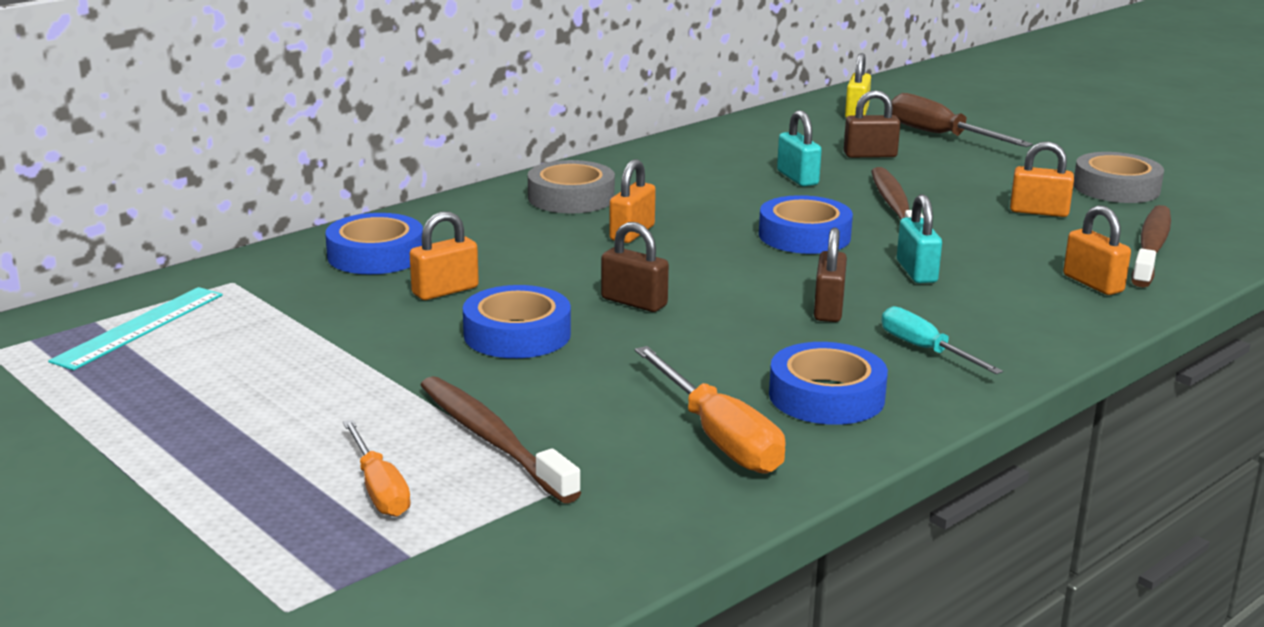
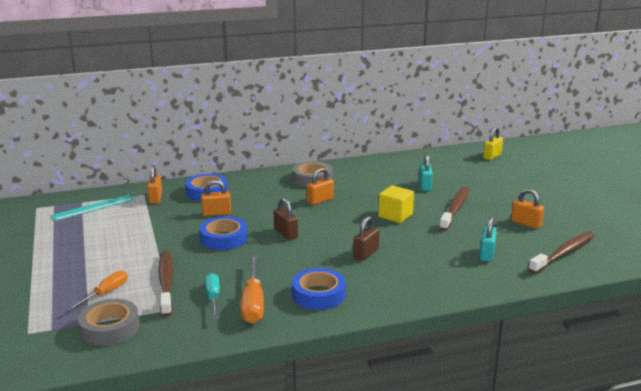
camera: 25 degrees right, 0 degrees up
orange screwdriver [343,420,411,517] -> orange screwdriver turned 150 degrees counterclockwise [67,270,128,311]
blue tape [759,195,853,254] -> yellow cube [378,185,414,223]
brown padlock [844,90,900,158] -> none
turquoise screwdriver [881,306,1003,374] -> turquoise screwdriver moved to [205,273,220,319]
brown screwdriver [892,93,1033,147] -> none
turquoise padlock [897,194,942,283] -> turquoise padlock moved to [480,217,497,262]
orange padlock [1063,205,1131,295] -> orange padlock moved to [147,165,162,204]
grey tape [1073,152,1164,203] -> grey tape moved to [78,299,140,346]

